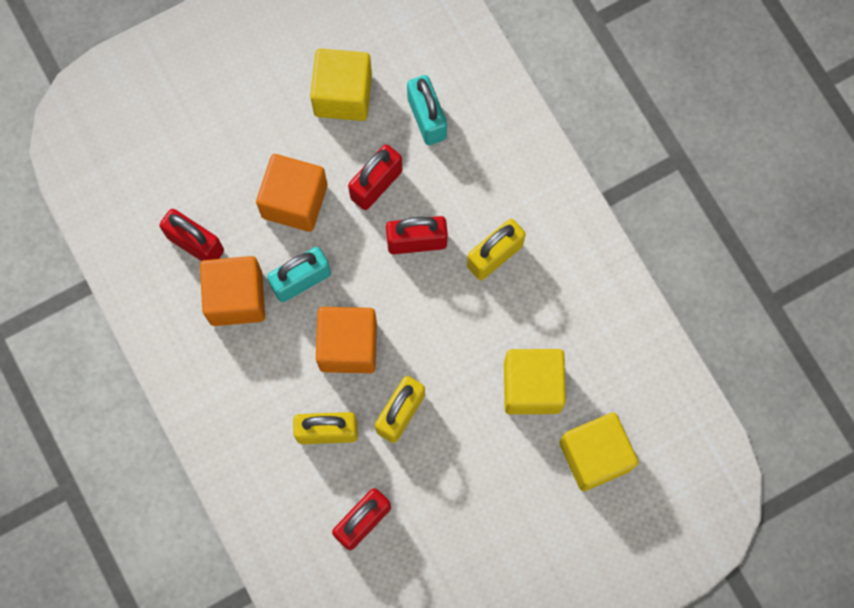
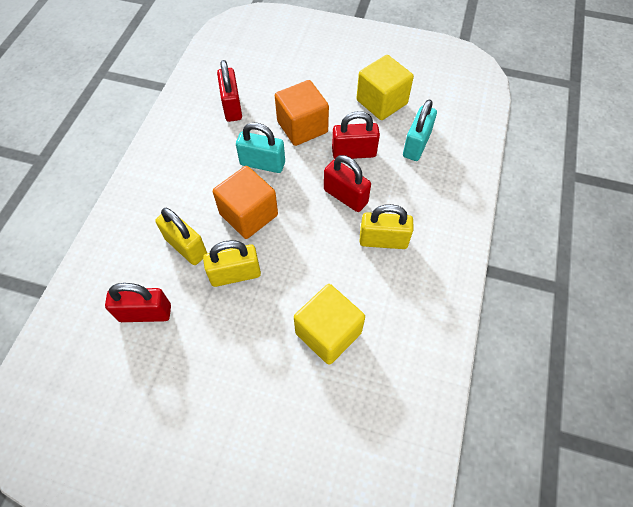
camera: 45 degrees right, 15 degrees down
orange cube [200,256,265,326] -> none
yellow cube [559,412,639,491] -> none

